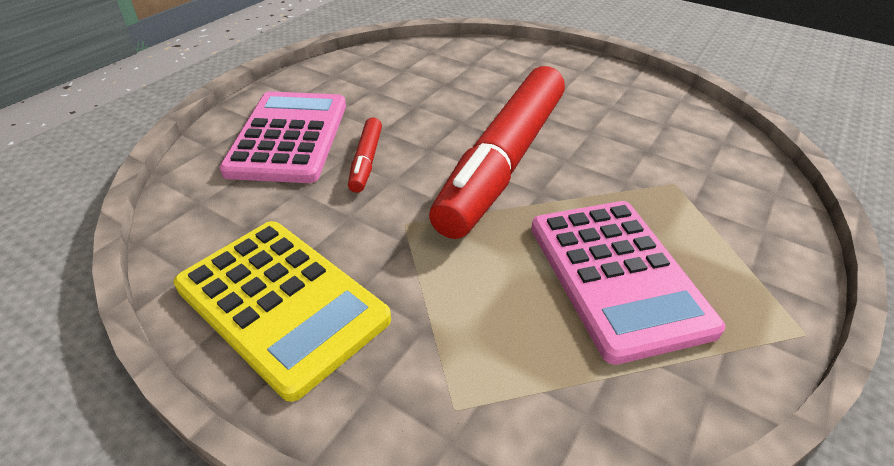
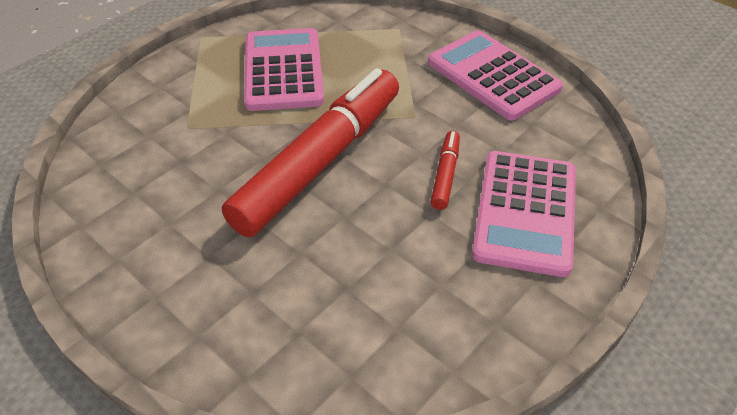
camera: 170 degrees left, 5 degrees up
yellow calculator [173,221,391,402] -> pink calculator [428,30,563,121]

